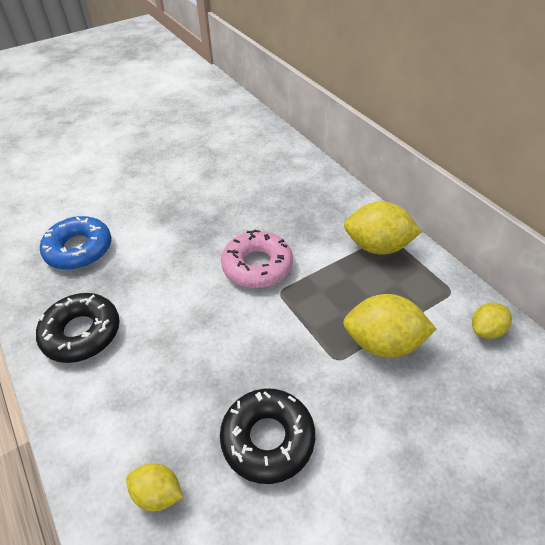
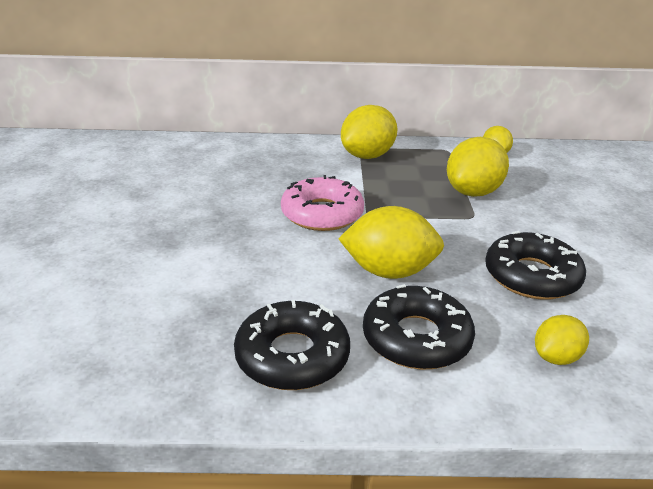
camera: 60 degrees left, 15 degrees down
blue donut [40,216,111,270] -> none
none -> yellow lemon [338,206,444,279]
none -> black donut [363,284,475,370]

